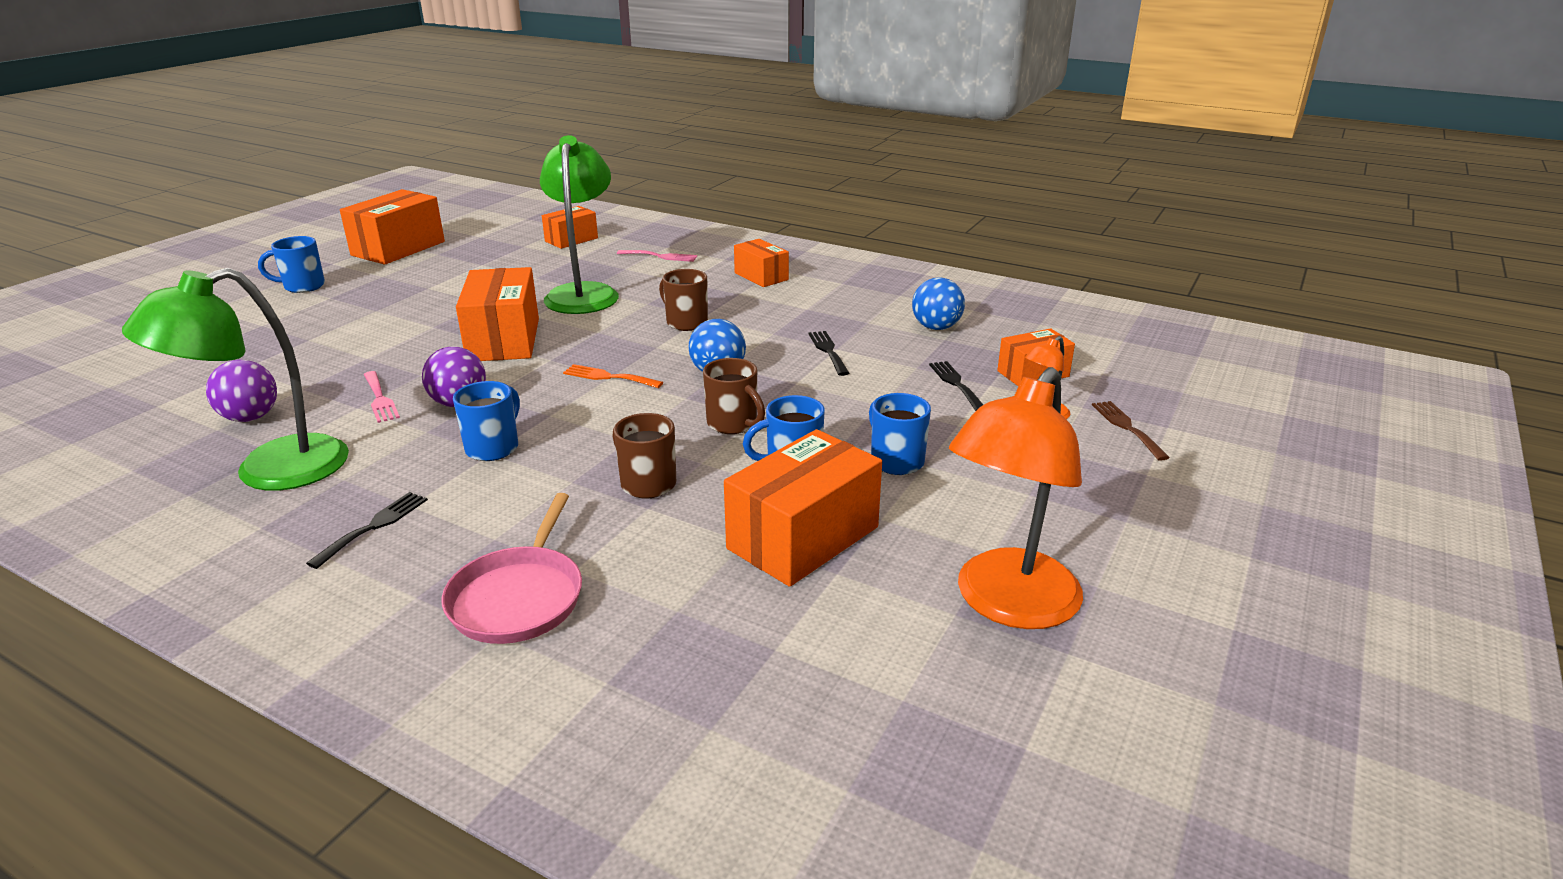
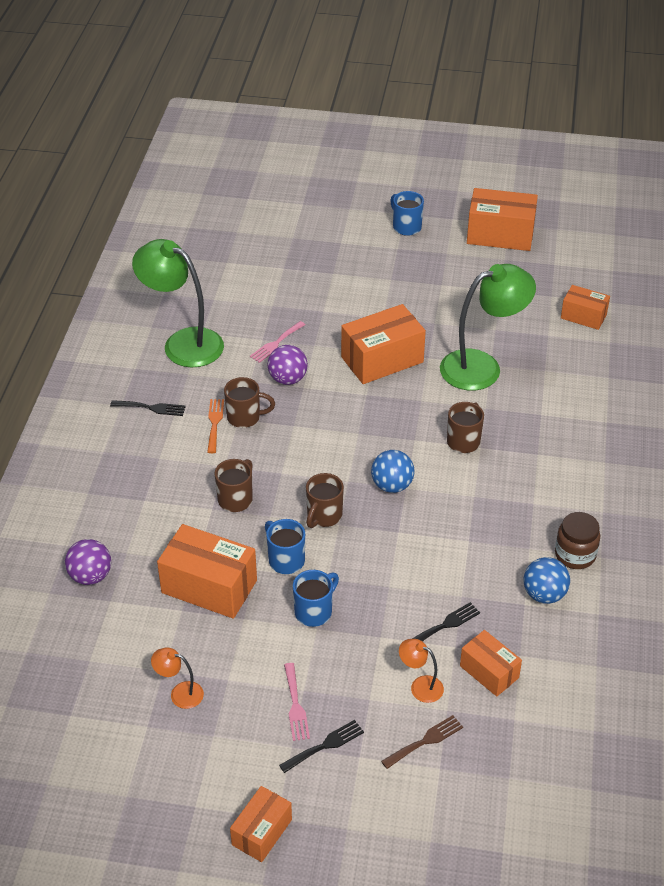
camera: 70 degrees right, 15 degrees up
purple ball [206,360,277,422] -> purple ball moved to [65,539,111,585]
pink pan [442,493,582,644] -> none
blue mug [453,381,520,461] -> brown mug [224,377,275,428]
orange fork [563,364,663,388] -> orange fork moved to [207,399,224,453]
pink fork [617,250,697,262] -> pink fork moved to [284,663,310,741]
orange box [734,239,789,287] -> orange box moved to [230,786,292,862]
black fork [808,331,849,376] -> black fork moved to [279,720,364,773]
orange lamp [949,367,1083,629] -> orange lamp [151,647,204,709], size x0.44
none -> brown jar [555,512,600,569]

